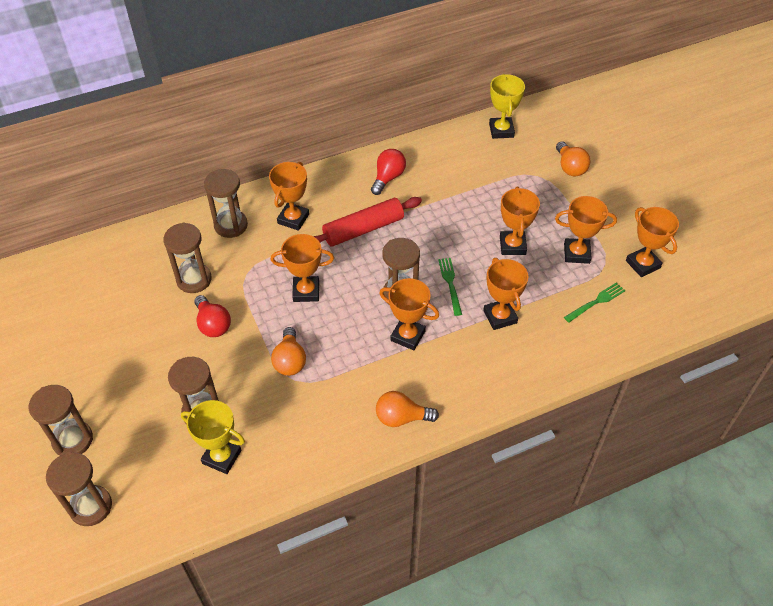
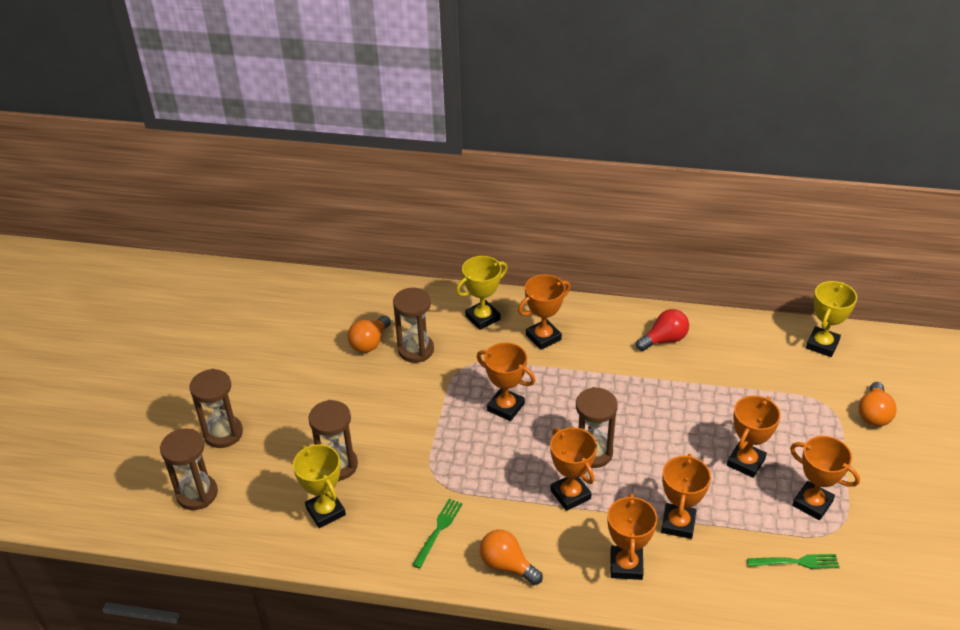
camera: 35 degrees right, 10 degrees down
red light bulb [194,295,231,337] -> none
brown hourglass [204,169,248,238] -> yellow trophy [456,256,508,330]
orange light bulb [271,327,306,376] -> orange light bulb moved to [347,315,391,353]
red rolling pin [313,197,422,247] -> none
green fork [438,258,462,316] -> green fork moved to [412,498,463,569]
orange trophy [626,207,679,277] -> orange trophy moved to [607,493,657,580]

